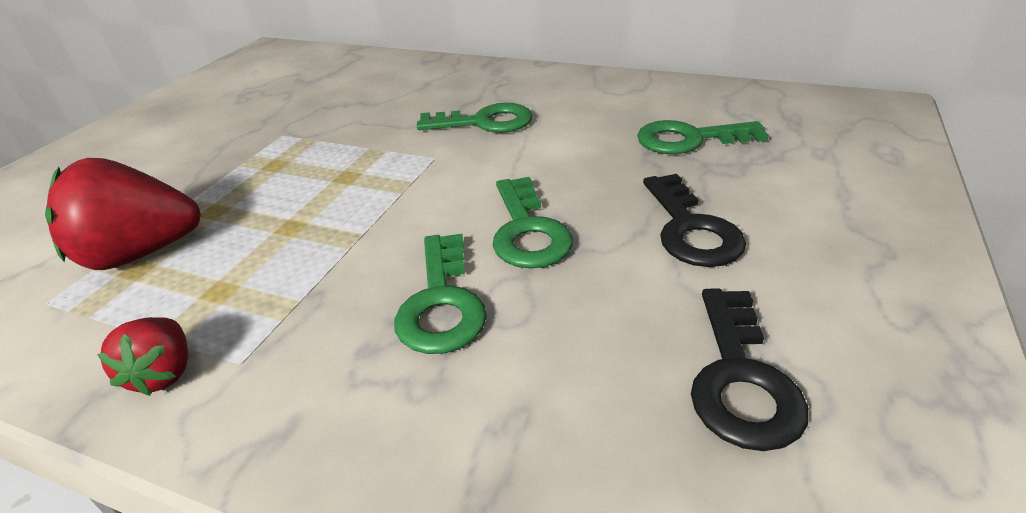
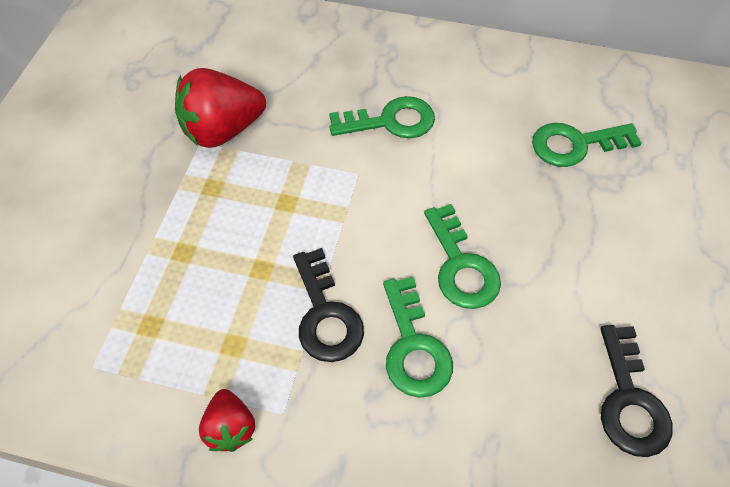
camera: 10 degrees left, 20 degrees up
red strawberry [45,158,201,270] -> red strawberry moved to [175,68,266,148]
black key [643,174,746,267] -> black key moved to [293,248,364,362]

